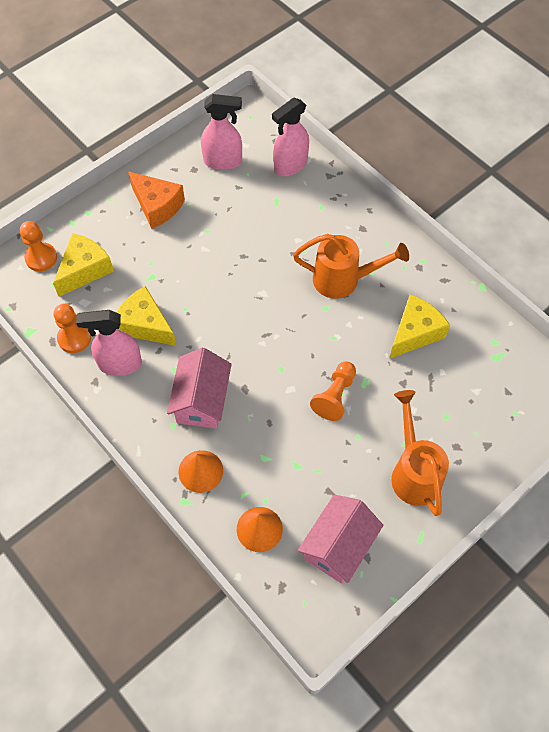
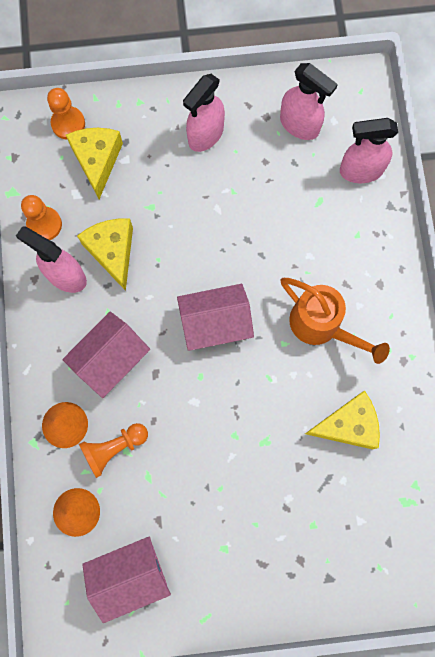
camera: 35 degrees right, 15 degrees up
yellow cheese [53,233,114,297] -> yellow cheese turned 75 degrees counterclockwise [66,128,123,199]
orange cheese [128,171,185,229] -> pink spray bottle [183,74,225,152]
orange pawn [310,361,356,421] -> orange pawn moved to [79,423,148,478]
orange watering can [391,390,449,516] -> none
none -> pink house [177,284,254,351]

